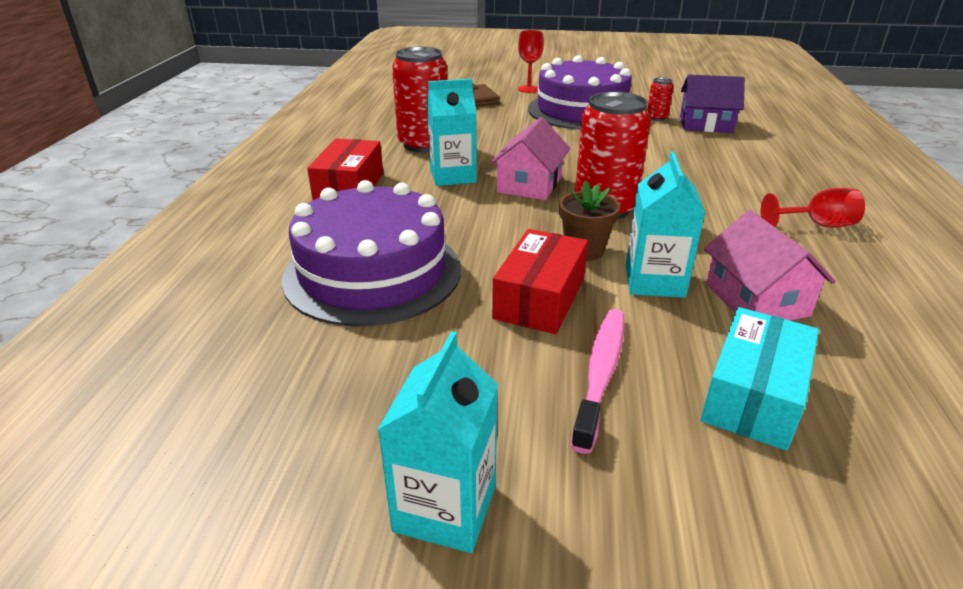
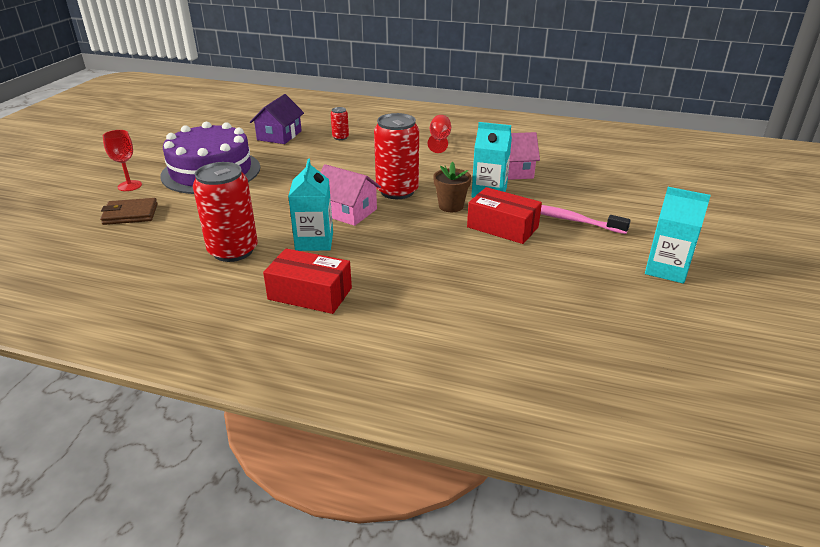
camera: 80 degrees left, 0 degrees up
purple cake [282,180,461,327] -> none
red can [647,77,674,121] -> red can moved to [331,107,349,140]
turquoise box [701,307,819,451] -> none

